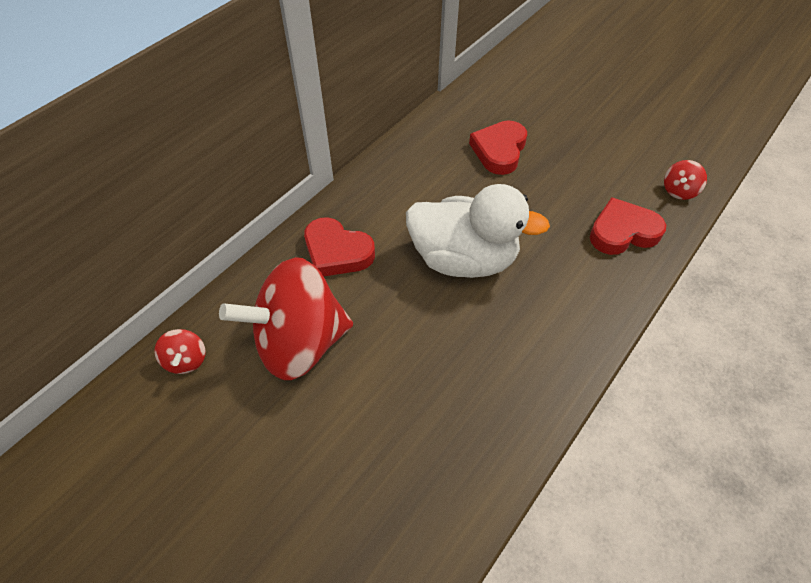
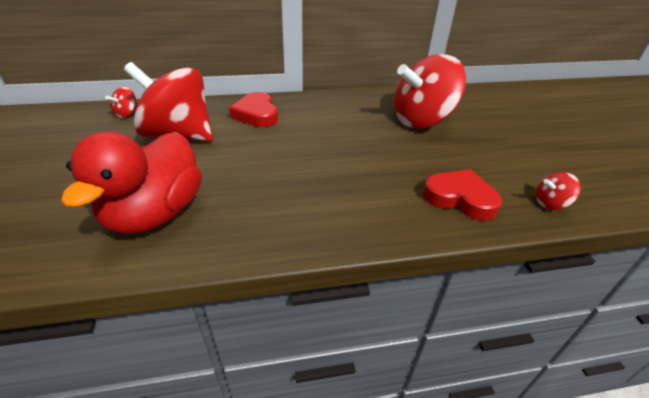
camera: 40 degrees right, 15 degrees down
white duck [406,184,550,278] -> none
red heart [469,121,527,175] -> red spinning top [394,54,466,129]
none -> red duck [61,131,202,234]

